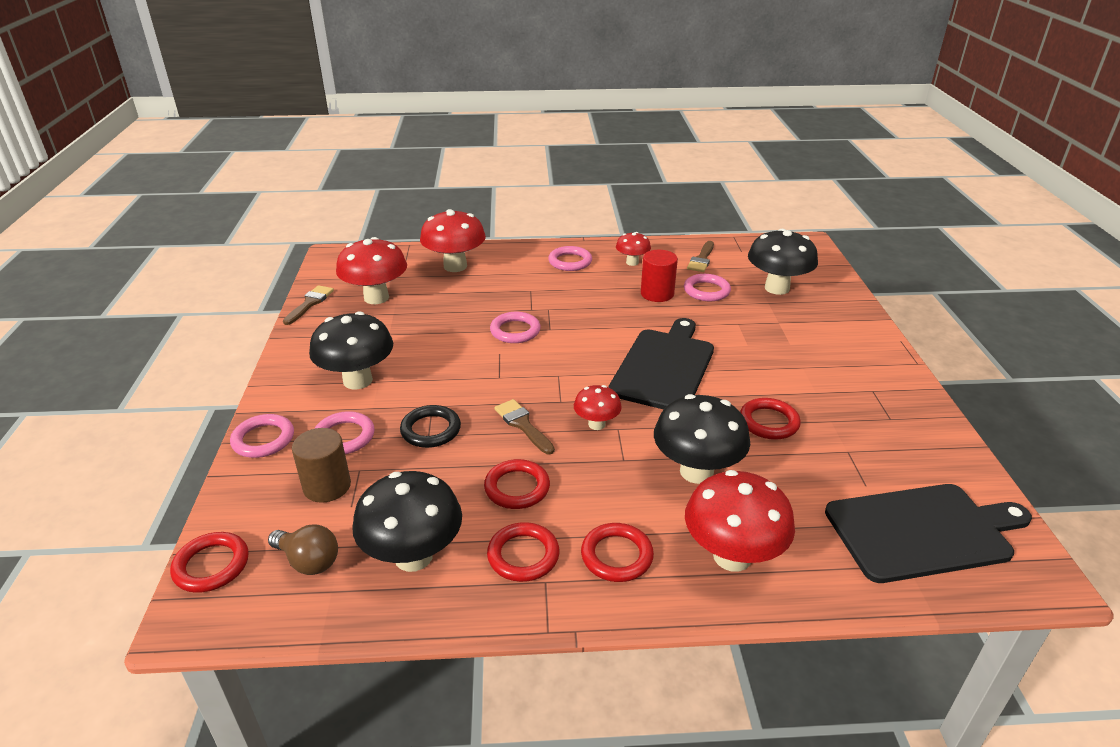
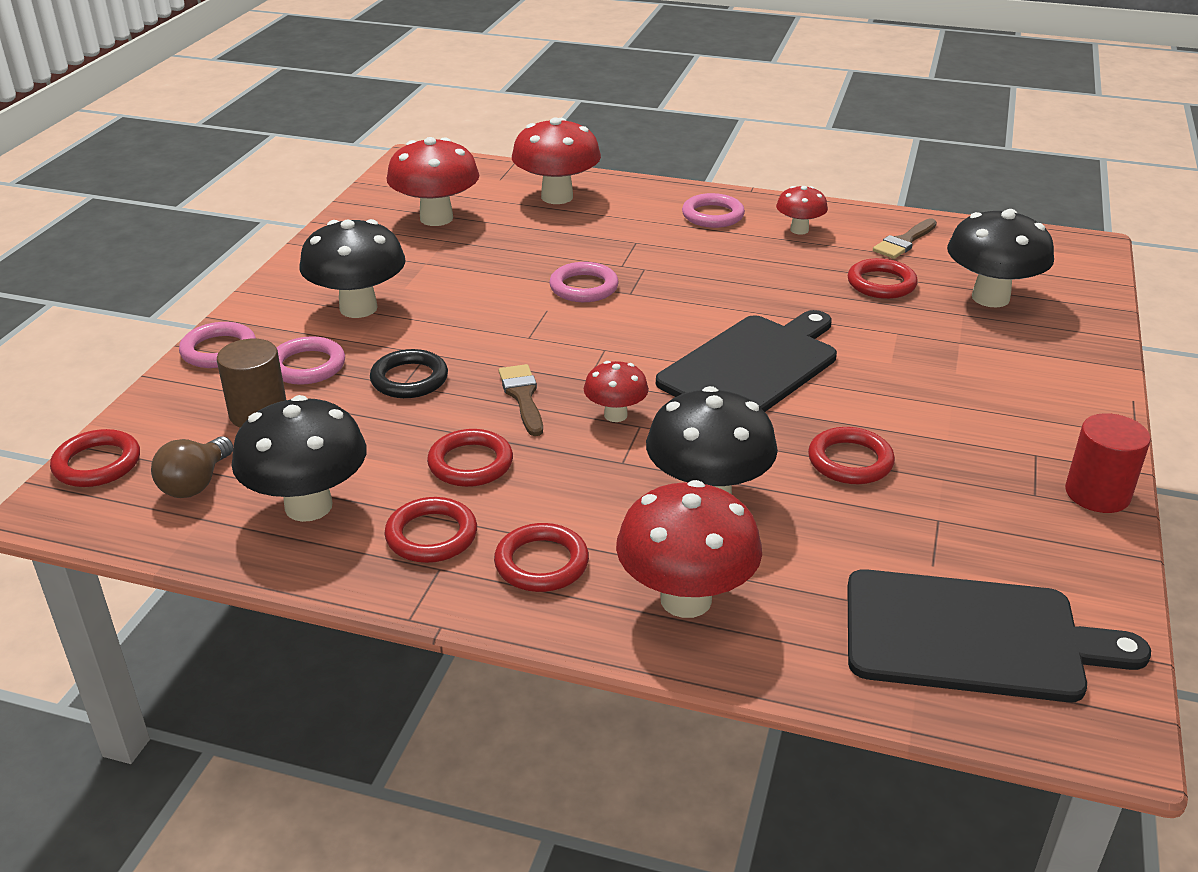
camera: 20 degrees right, 0 degrees up
brown light bulb [268,524,338,575] -> brown light bulb turned 60 degrees clockwise [151,436,233,498]
brown brush [283,285,334,325] -> none
red cylinder [641,250,678,302] -> red cylinder moved to [1065,413,1151,513]
pink ring [684,274,731,301] -> red ring [848,258,918,299]

